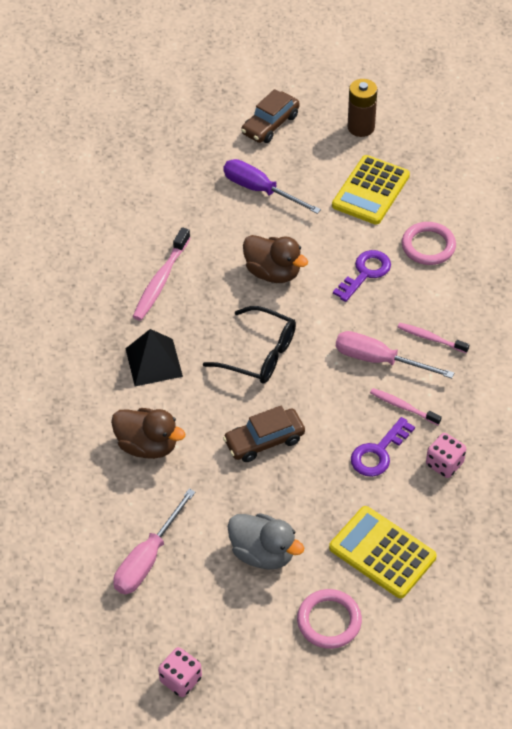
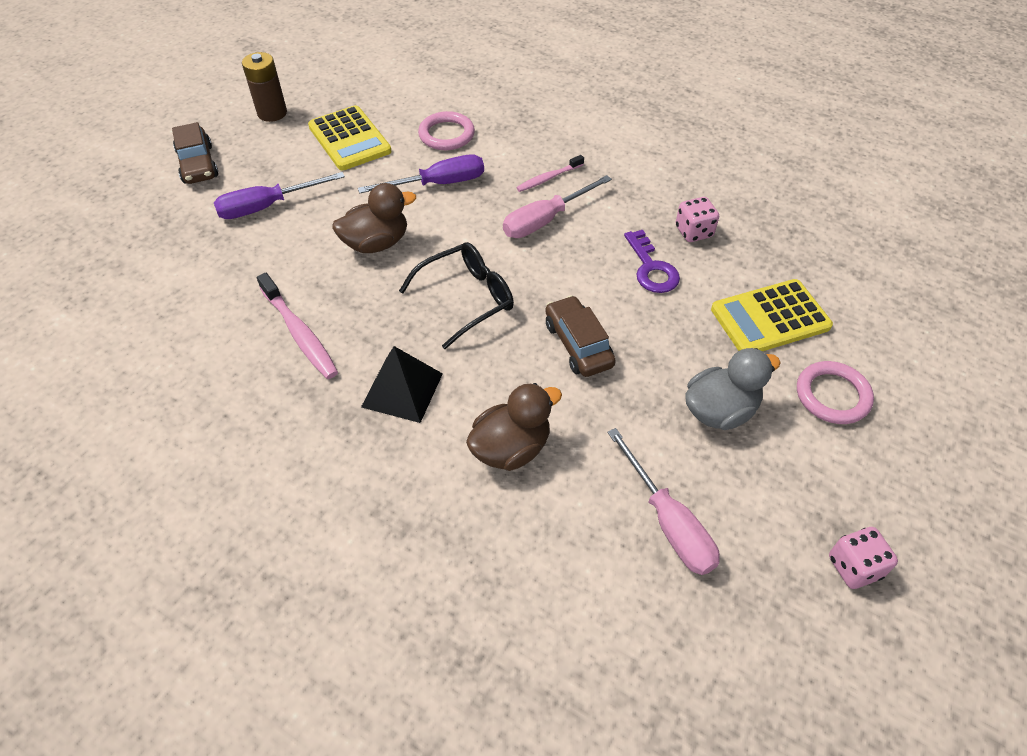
camera: 60 degrees left, 0 degrees up
brown car [223,406,305,462] -> brown car turned 150 degrees clockwise [545,295,616,377]
purple key [333,250,391,302] -> purple screwdriver [358,154,484,193]
pink toothbrush [370,388,442,425] -> none

